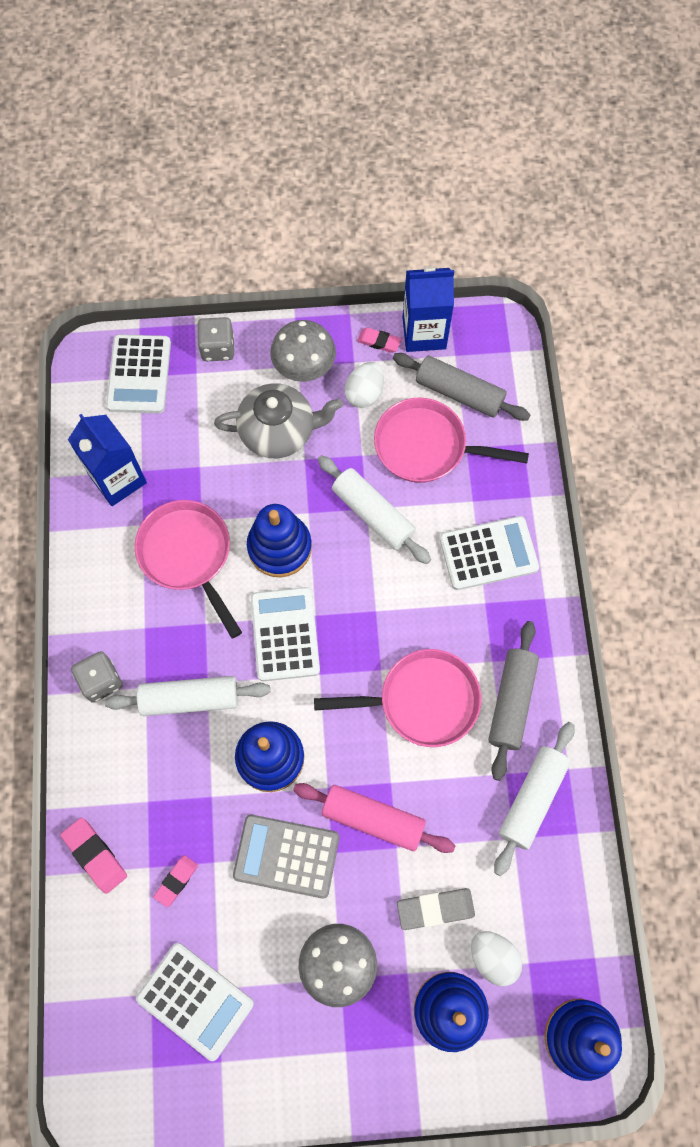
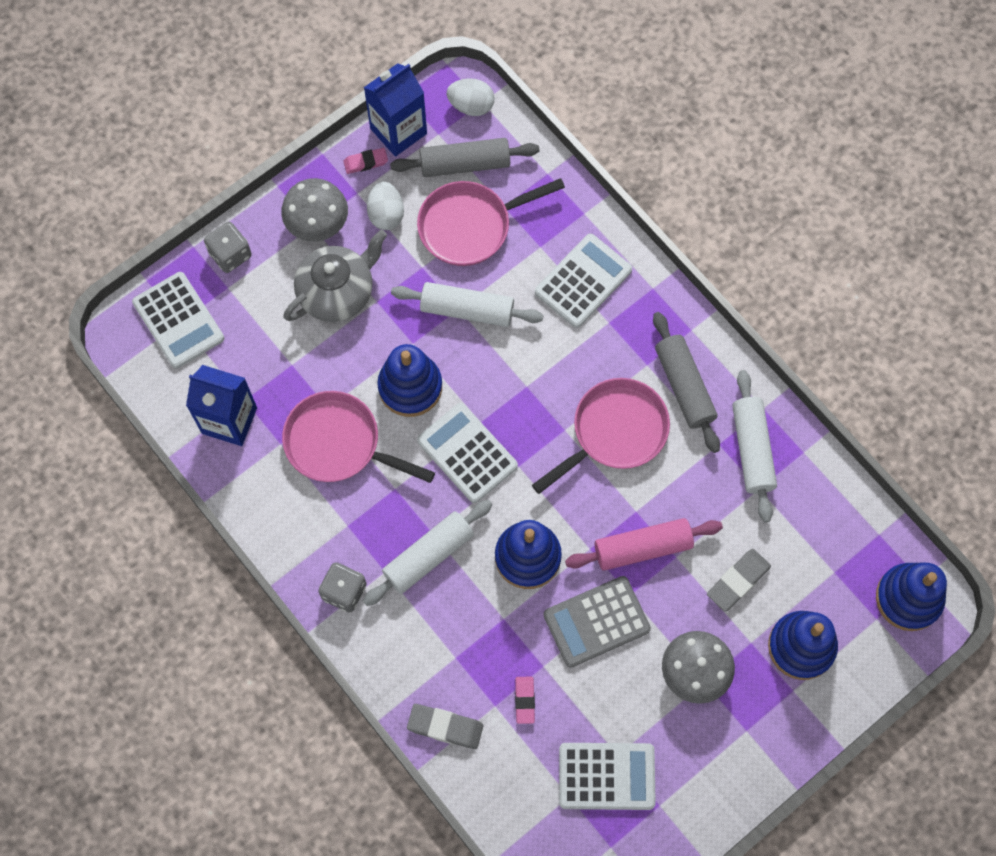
camera: 35 degrees left, 0 degrees up
pink eraser [60,818,127,894] -> grey eraser [407,704,483,749]
white egg [471,931,522,986] -> white egg moved to [447,78,495,116]

